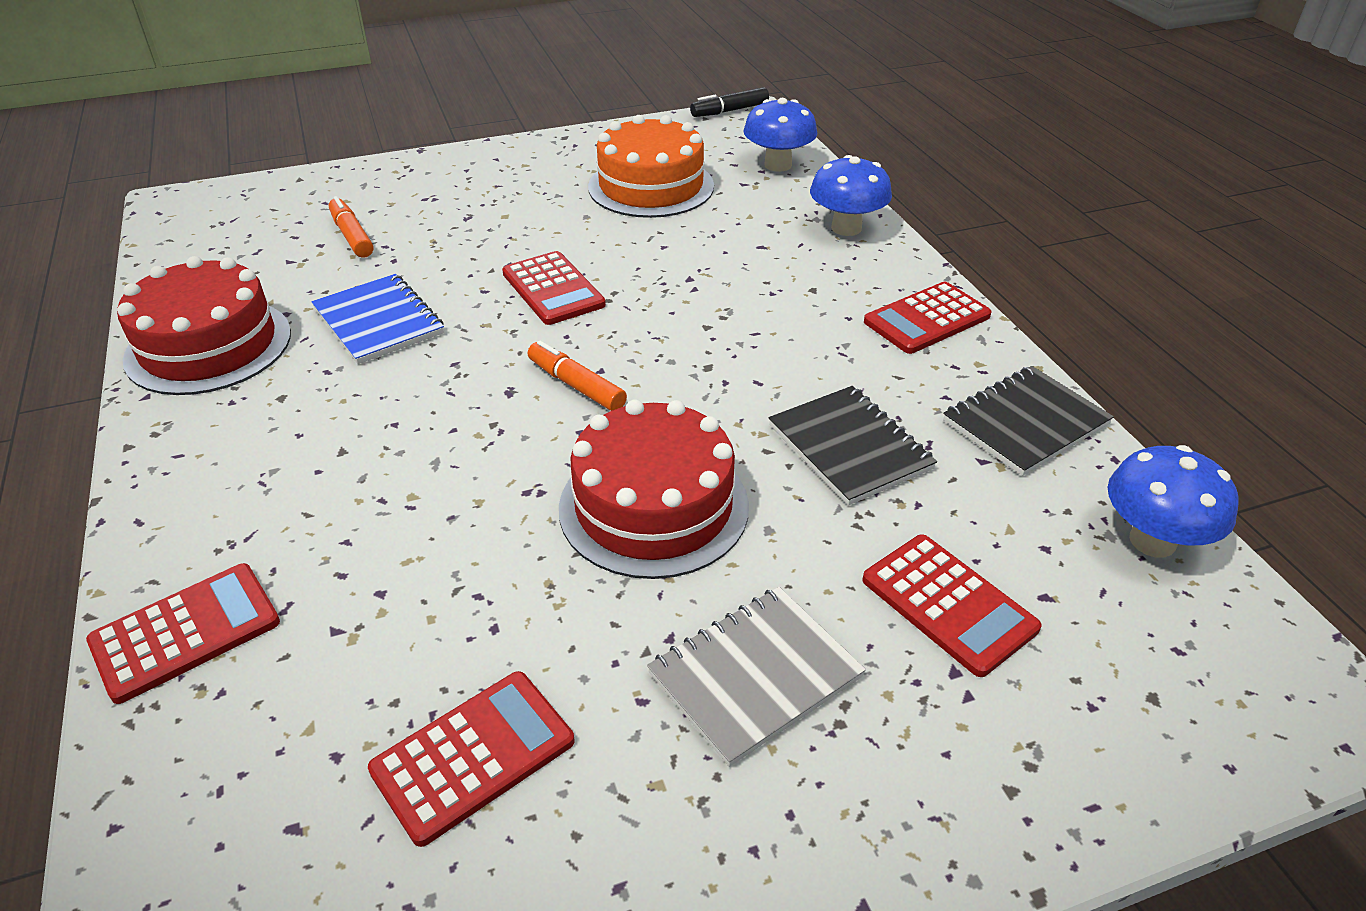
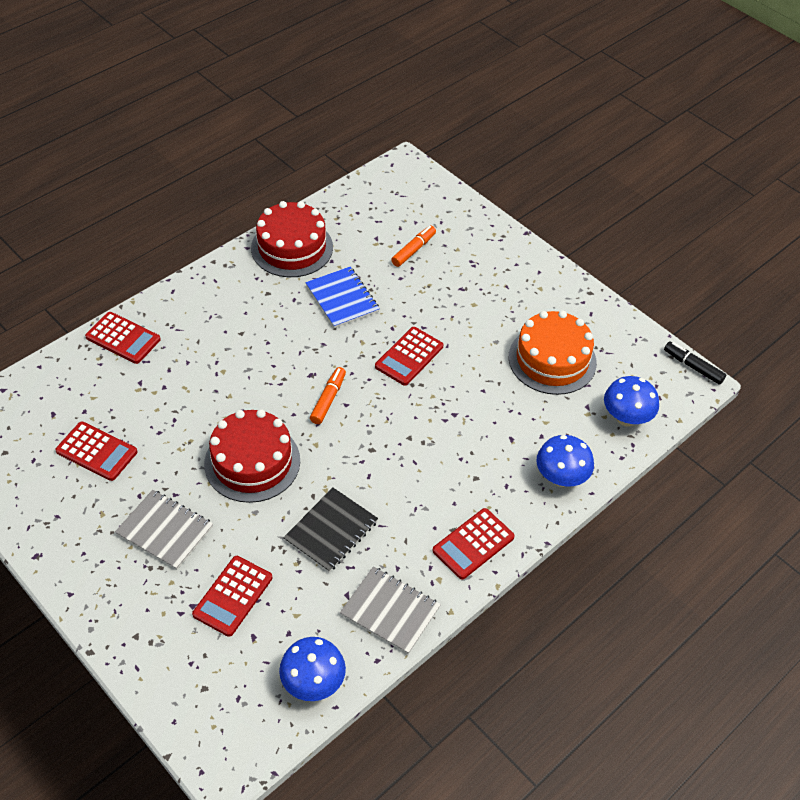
camera: 65 degrees right, 10 degrees up
blue notebook [311,274,444,364] -> blue notebook turned 60 degrees counterclockwise [305,267,380,328]
red calculator [864,282,992,354] -> red calculator turned 75 degrees counterclockwise [433,508,515,580]
black notebook [943,366,1114,476] -> grey notebook [340,566,441,654]

